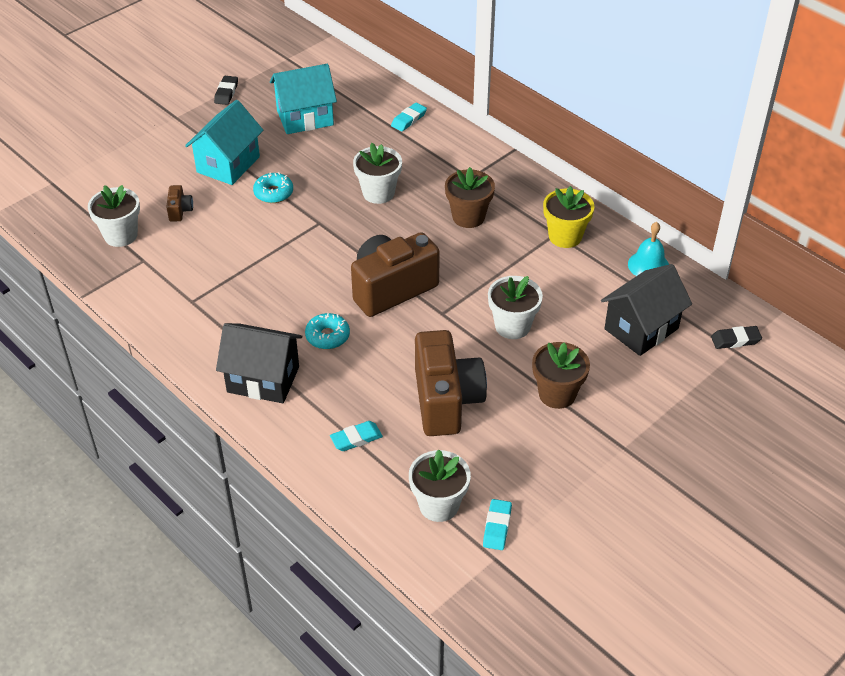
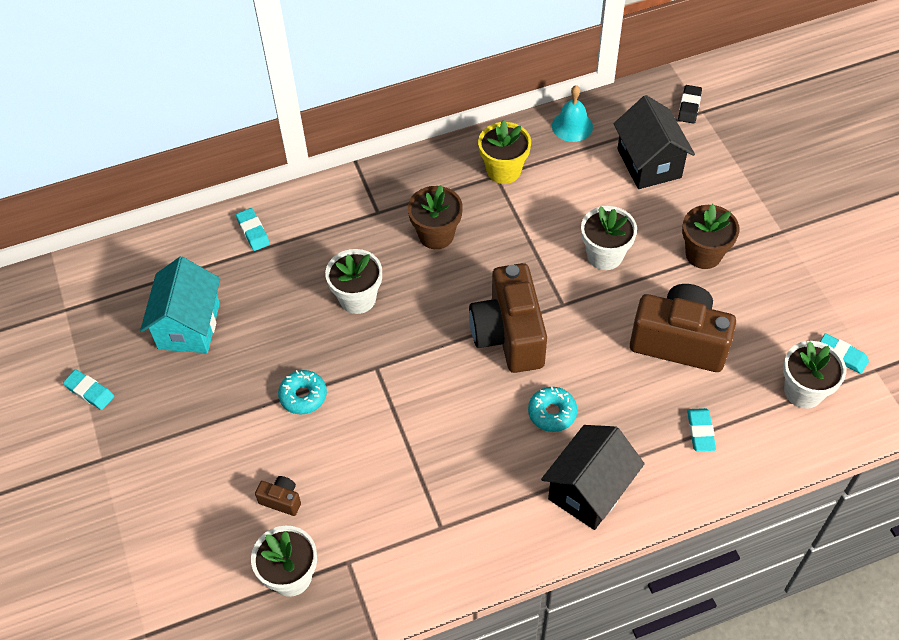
camera: 65 degrees left, 10 degrees up
turquoise house [185,100,263,185] -> none
black eraser [214,76,238,105] -> turquoise eraser [63,369,114,410]

